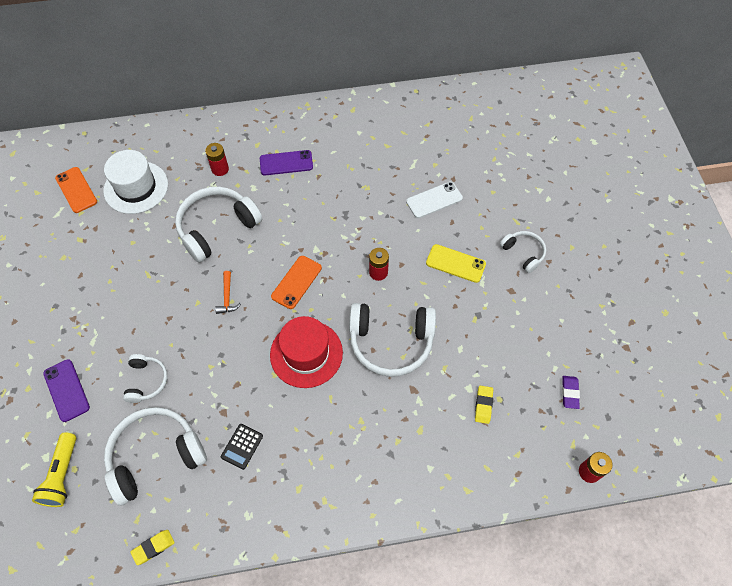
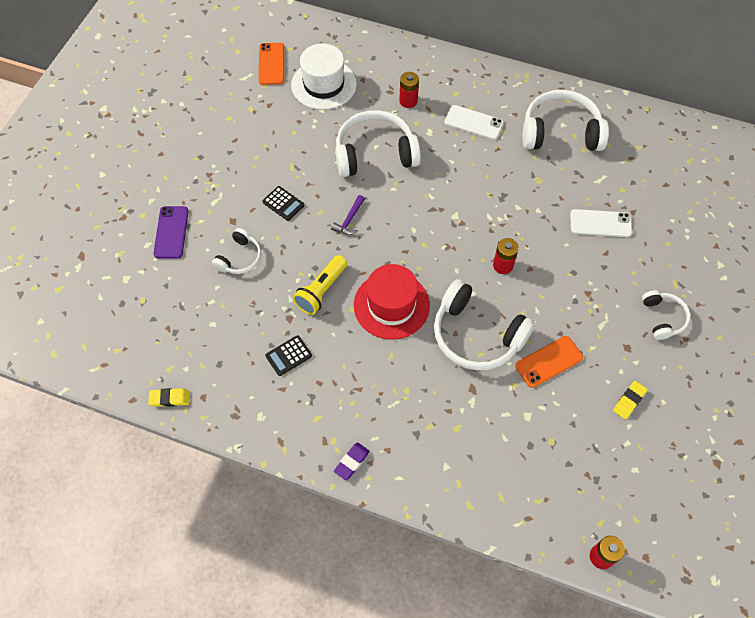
camera: 30 degrees right, 0 degrees up
yellow flashlight [32,432,76,507] -> yellow flashlight moved to [293,255,347,315]
white headphones [104,407,207,506] -> white headphones moved to [523,90,609,151]
orange hammer [215,271,241,314] -> purple hammer [331,195,365,235]
purple phone [260,150,313,175] -> white phone [444,105,504,140]
orange phone [271,256,322,309] -> orange phone moved to [515,336,583,388]
yellow phone [426,244,486,283] -> none
yellow eraser [475,386,493,424] -> yellow eraser moved to [613,381,647,419]
purple eraser [562,376,580,409] -> purple eraser moved to [334,443,370,480]
none -> black calculator [262,186,304,221]

